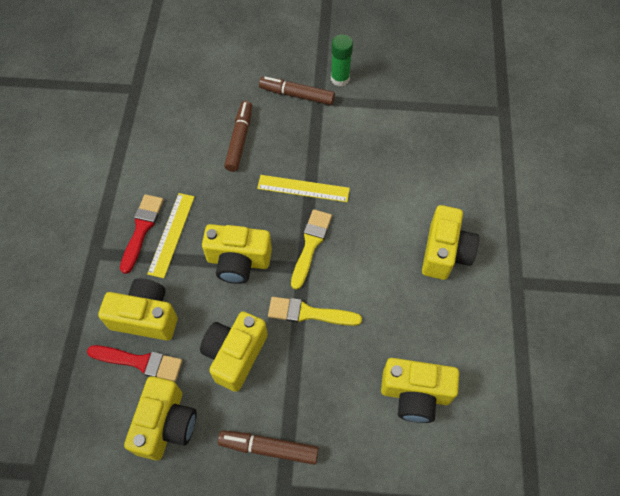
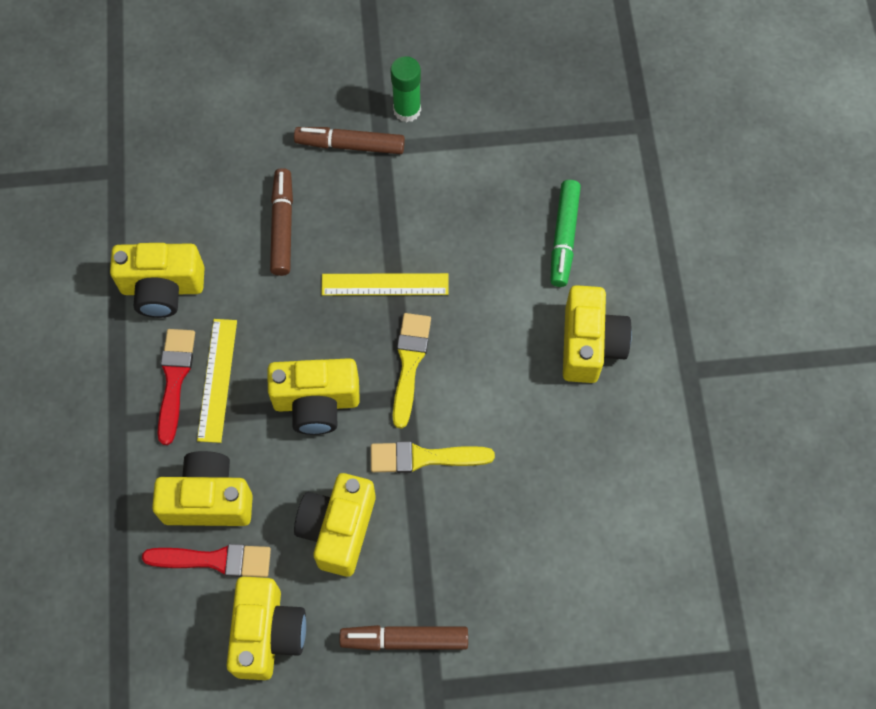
camera: 10 degrees left, 5 degrees up
yellow camera [381,358,459,423] -> yellow camera moved to [110,243,205,318]
none -> green marker [550,180,581,287]

